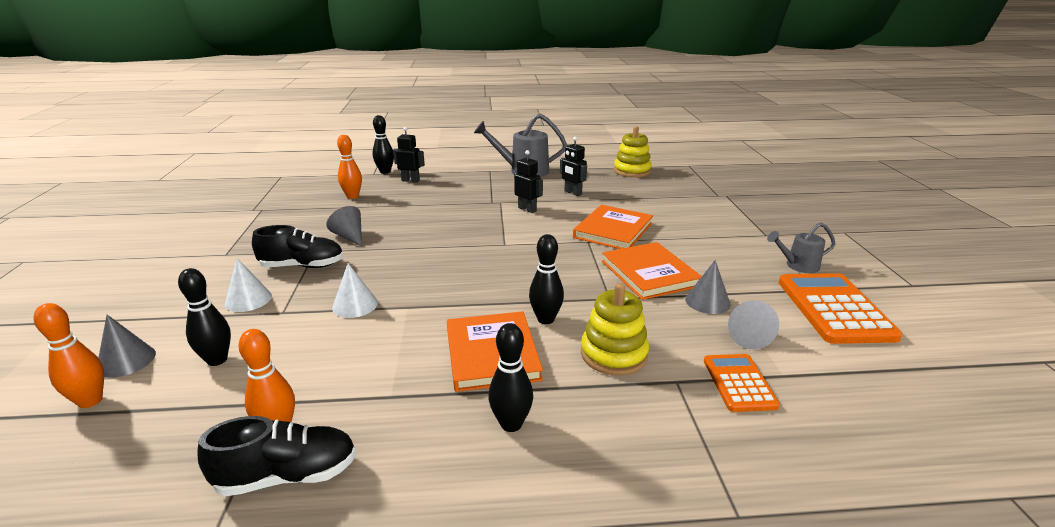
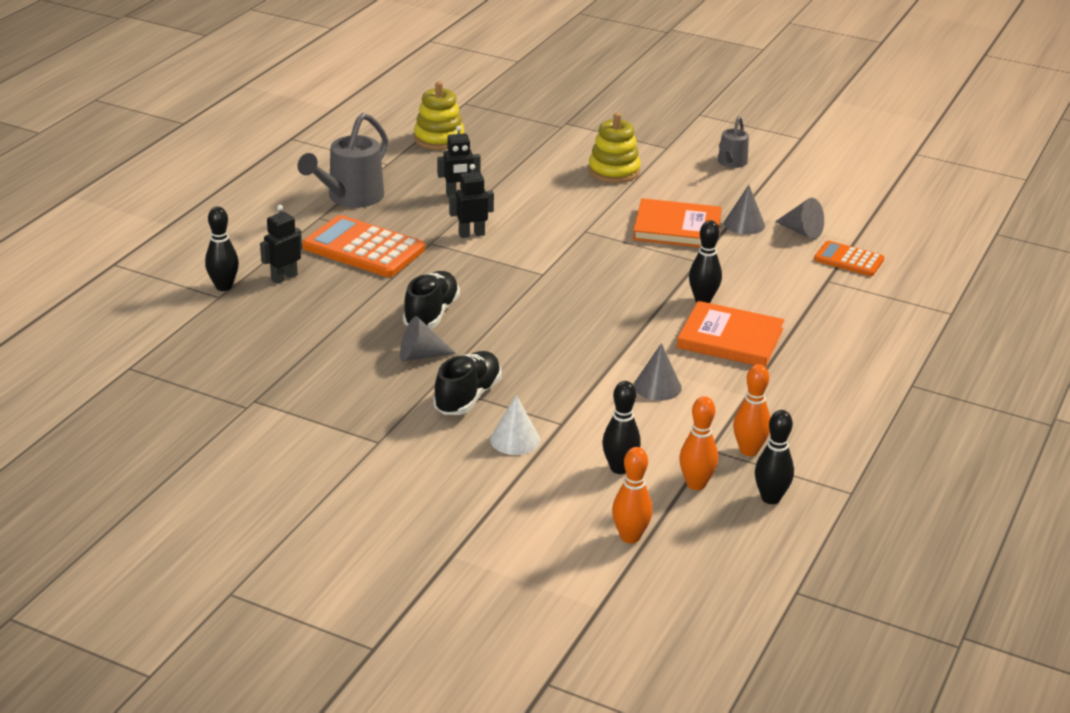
camera: 60 degrees left, 5 degrees up
grey cone [98,315,156,378] -> grey cone moved to [634,343,682,401]
black shoe [197,416,356,496] -> black shoe moved to [403,271,460,329]
white cone [332,263,378,318] -> none
orange bowling pin [337,135,362,199] -> orange bowling pin moved to [679,396,718,490]
black bowling pin [488,323,533,432] -> black bowling pin moved to [755,410,794,504]
orange book [573,205,653,249] -> none
yellow stacking toy [581,283,649,375] -> yellow stacking toy moved to [588,113,641,183]
orange calculator [779,273,902,344] -> orange calculator moved to [302,215,425,277]

